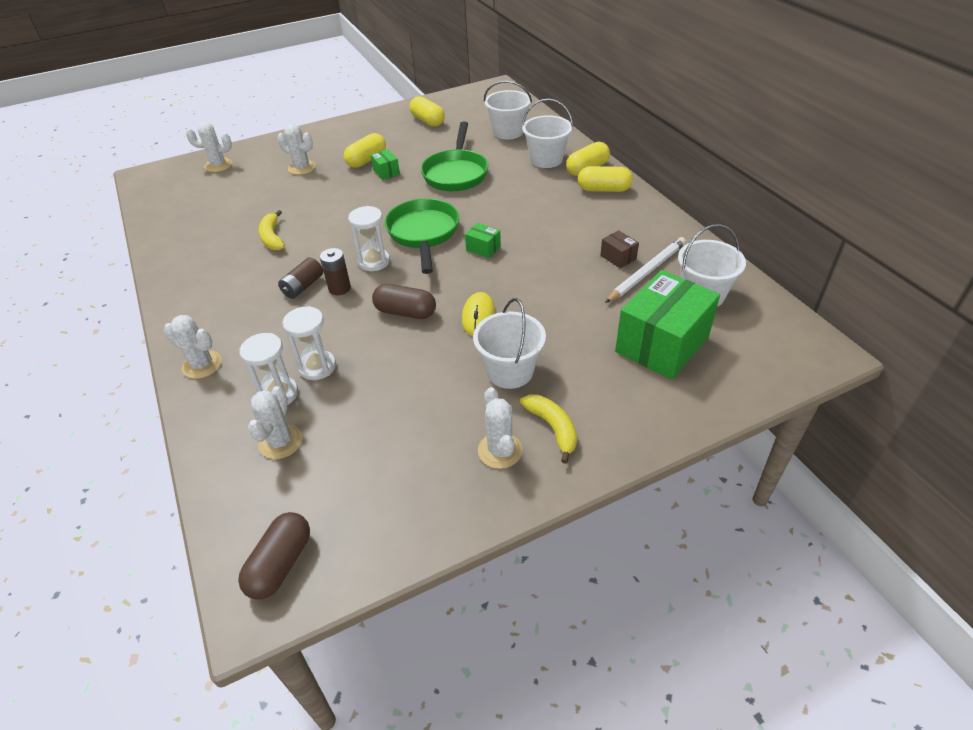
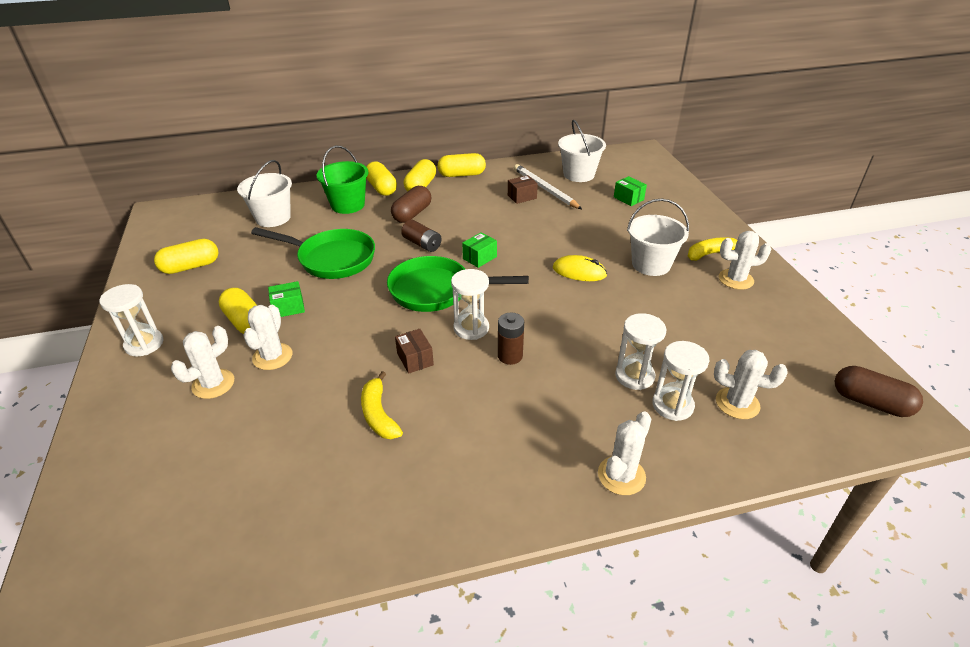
camera: 80 degrees left, 5 degrees down
white cactus [186,122,232,172] -> white cactus moved to [243,305,292,370]
yellow banana [259,210,285,250] -> yellow banana turned 75 degrees clockwise [361,371,403,439]
brown battery [278,257,323,299] -> brown battery moved to [401,220,442,252]
brown capsule [372,284,436,319] -> brown capsule moved to [391,186,431,223]
white bucket [522,99,573,168] -> green bucket [317,146,369,214]
green box [615,270,720,380] -> green box [614,176,647,206], size x0.42
none -> white hourglass [100,284,163,357]
none -> brown box [395,329,434,374]
none -> yellow capsule [438,153,486,177]

